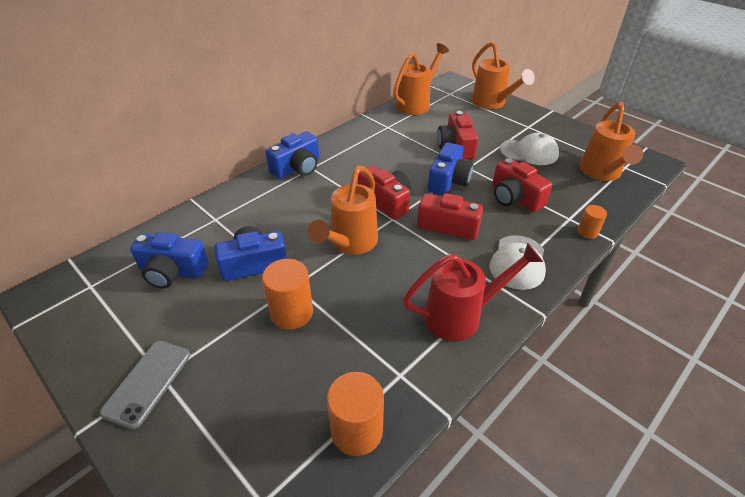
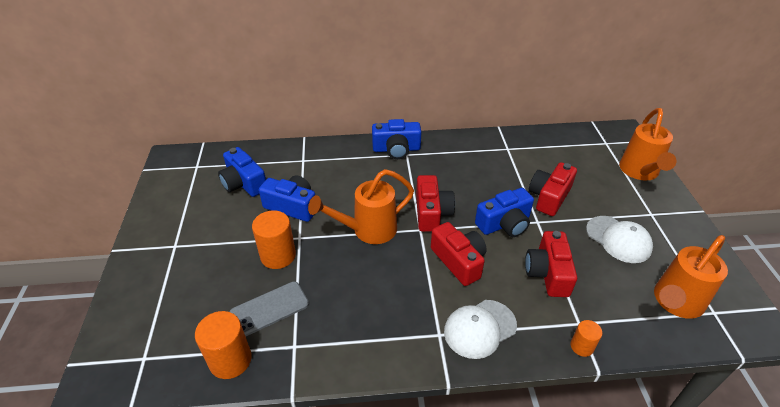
camera: 40 degrees right, 0 degrees up
grey phone [100,341,190,430] -> grey phone moved to [230,281,309,336]
orange watering can [393,43,449,115] -> none
red watering can [403,242,543,341] -> none

